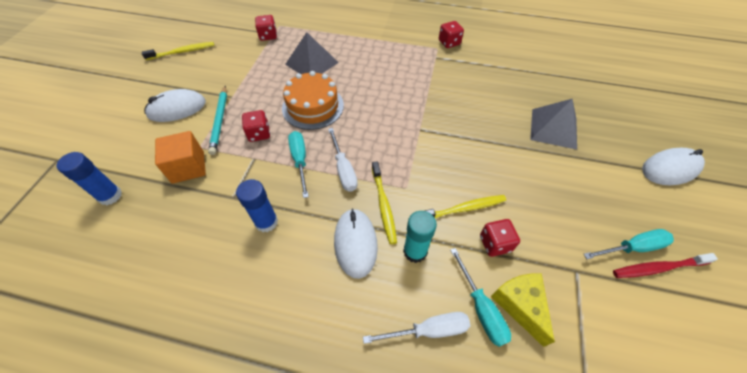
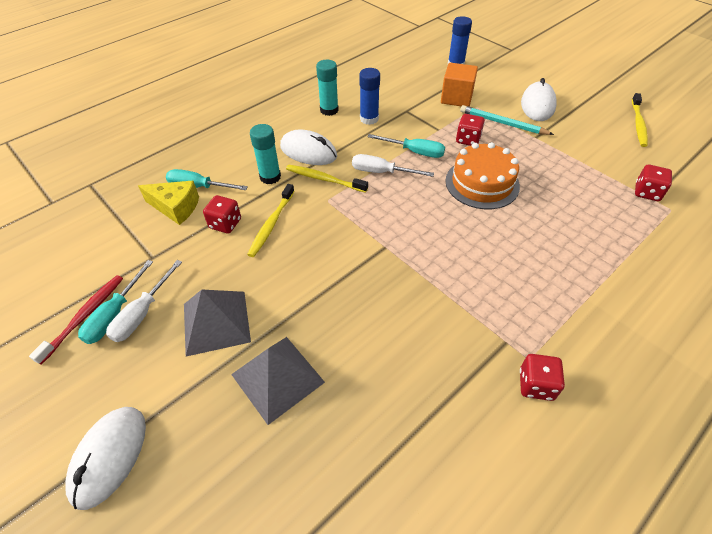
camera: 125 degrees right, 5 degrees down
grey pyramid [285,32,339,74] -> grey pyramid moved to [184,290,251,357]
white screwdriver [363,312,470,344] -> white screwdriver moved to [106,260,182,342]
none -> turquoise glue stick [316,60,339,116]

